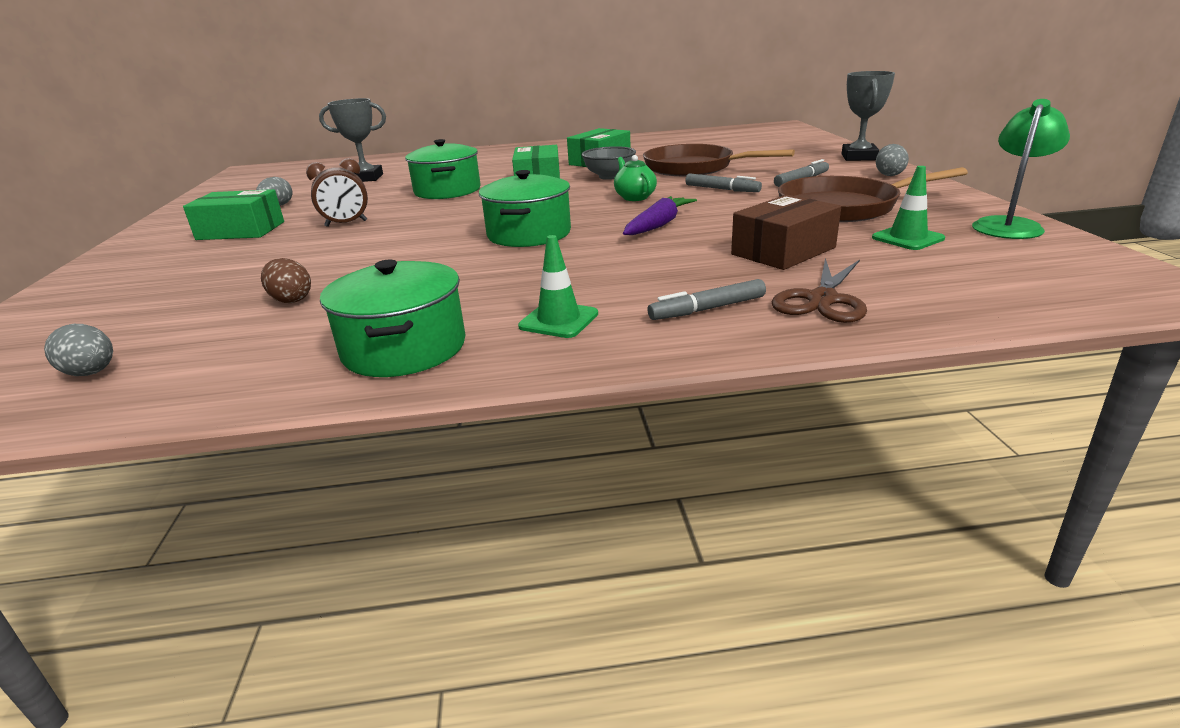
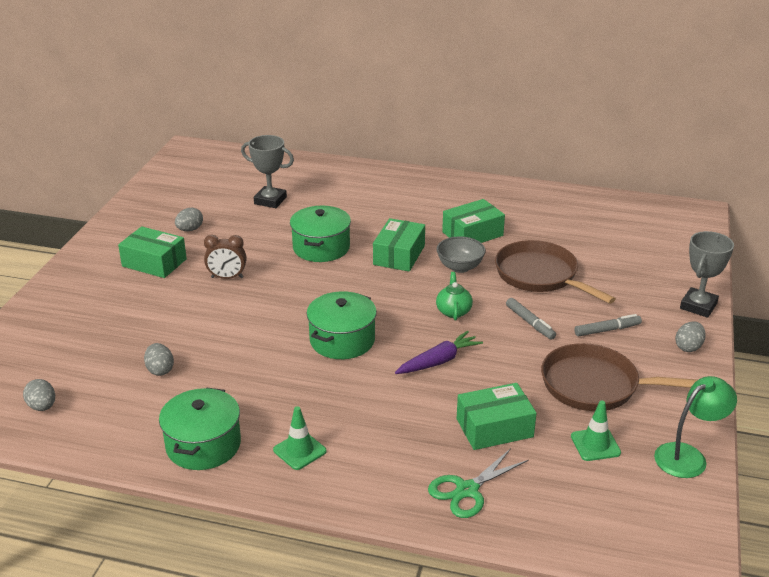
camera: 20 degrees right, 5 degrees up
brown egg [261,258,311,303] -> grey egg [144,343,174,376]
grey marker [647,279,766,320] -> none
brown box [731,195,841,270] -> green box [457,383,537,450]
brown scissors [772,258,867,323] -> green scissors [428,448,529,518]

